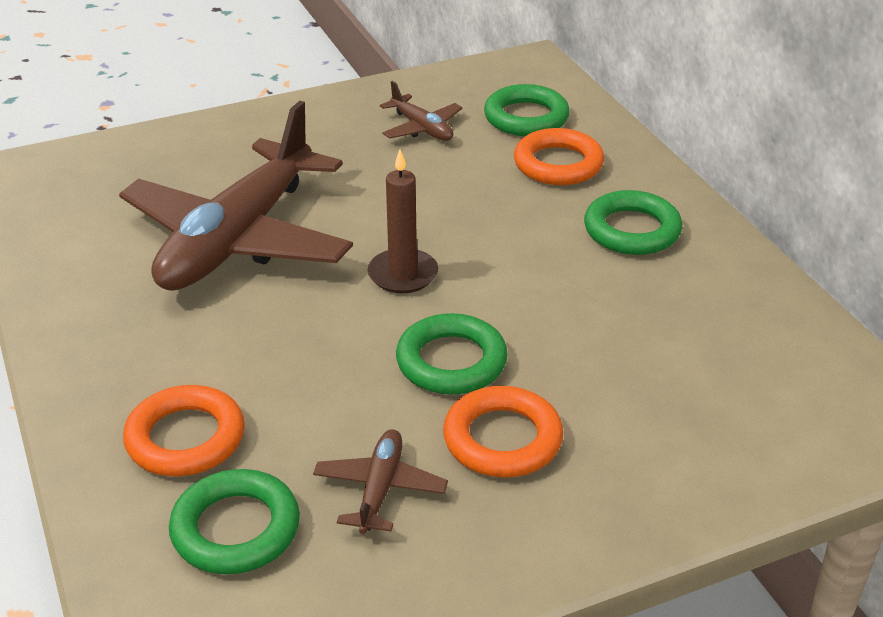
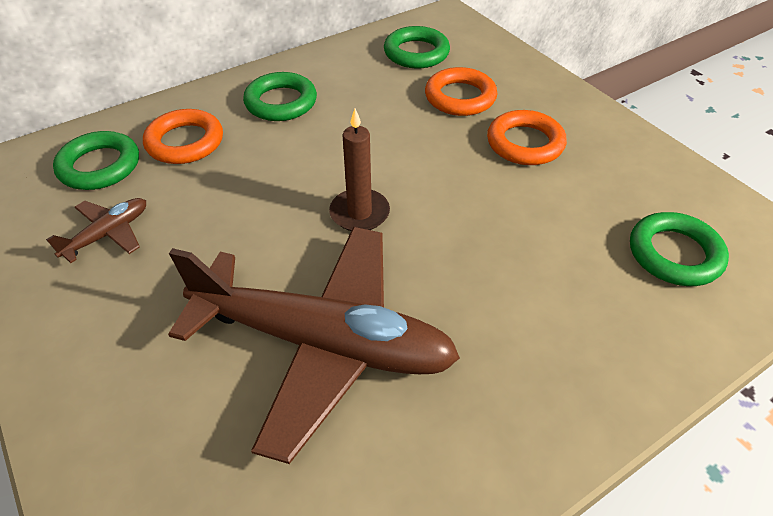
camera: 100 degrees left, 10 degrees up
orange ring [123,385,245,476] -> orange ring moved to [425,67,498,116]
brown plane [313,429,448,534] -> none
green ring [396,313,508,394] -> green ring moved to [384,26,450,68]

